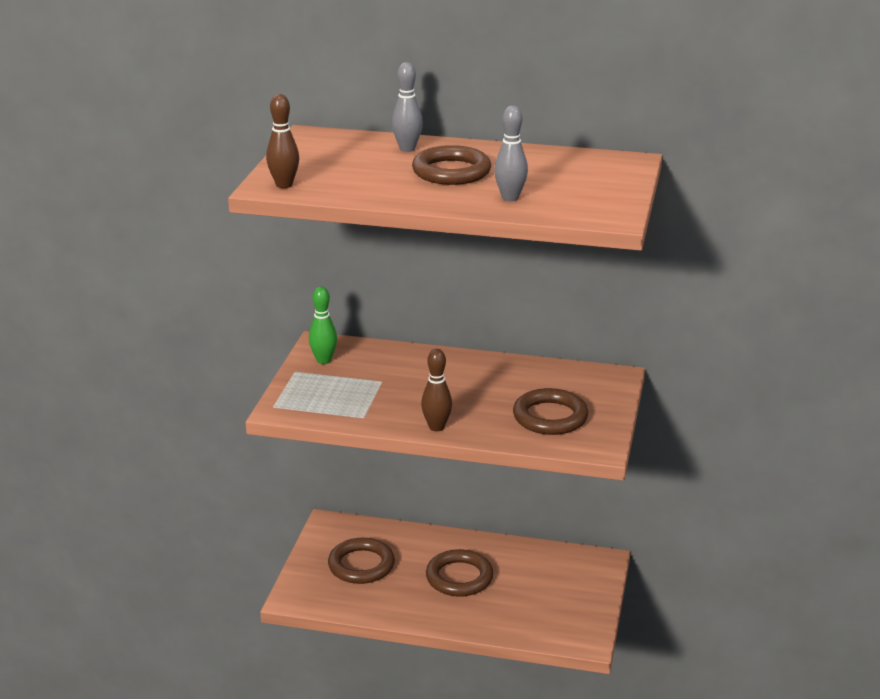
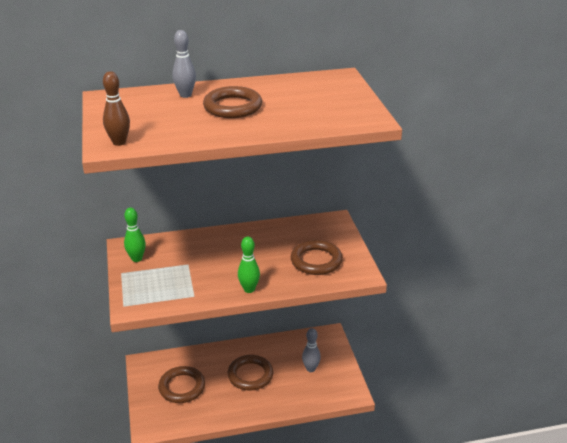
camera: 25 degrees left, 5 degrees up
brown bowling pin [421,349,452,431] -> green bowling pin [238,236,260,293]
grey bowling pin [494,105,528,201] -> grey bowling pin moved to [302,328,321,372]

